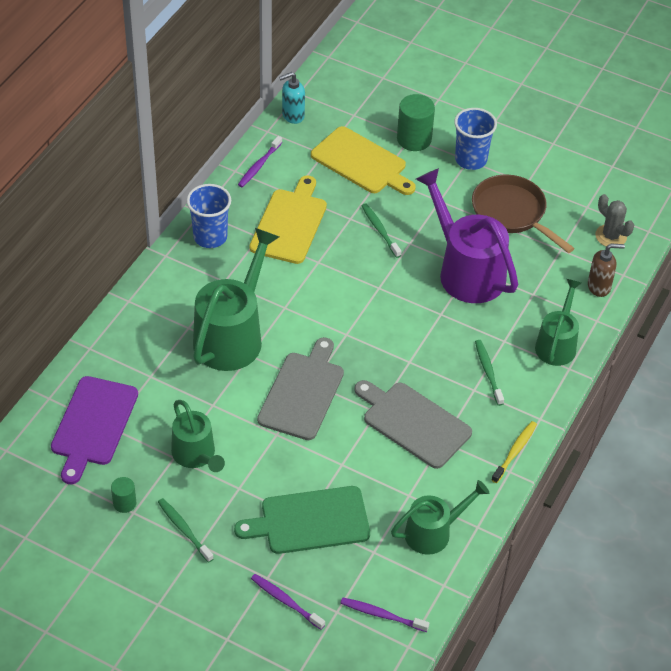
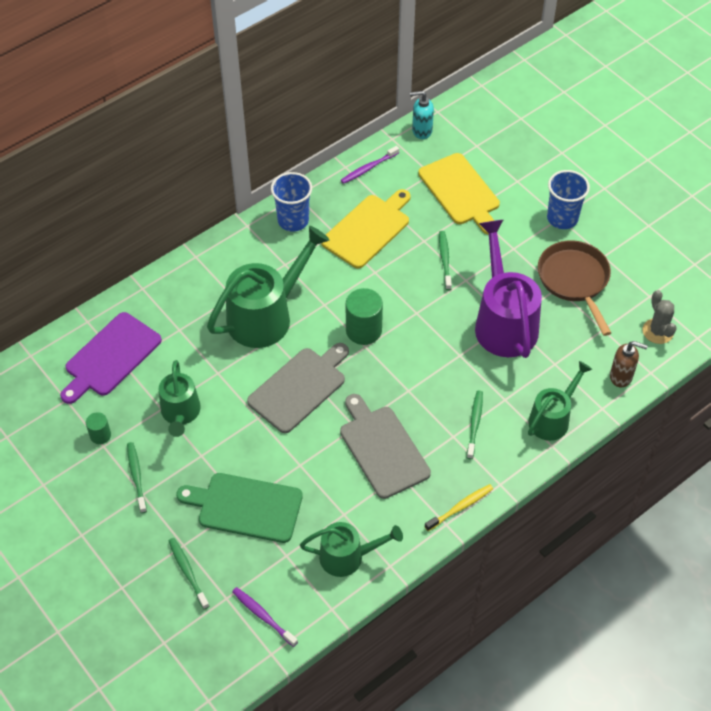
camera: 25 degrees right, 5 degrees up
purple toothbrush [251,574,325,630] -> green toothbrush [169,538,209,609]
green cylinder [397,94,435,151] -> green cylinder moved to [346,288,383,345]

